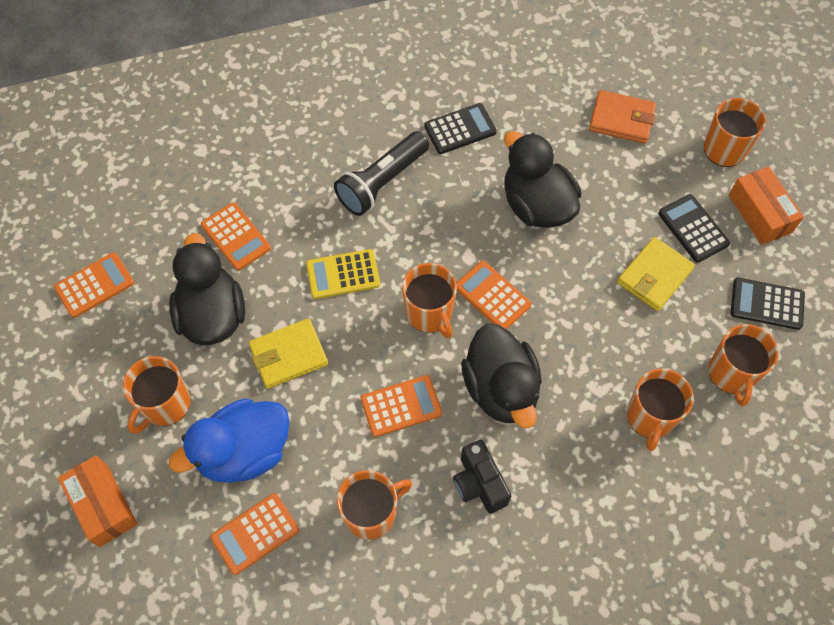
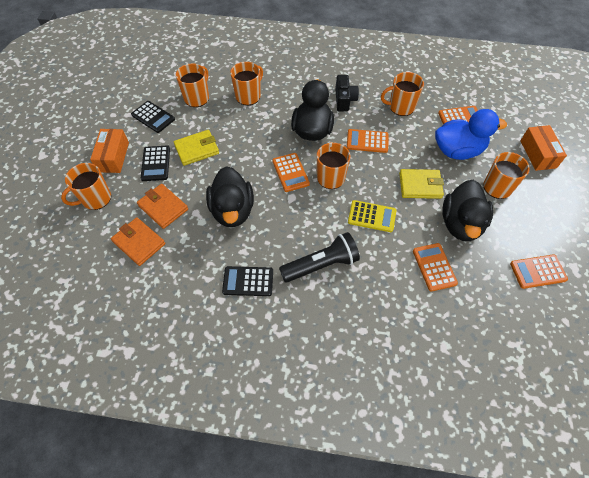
camera: 155 degrees left, 5 degrees down
none -> orange wallet [137,184,188,229]

